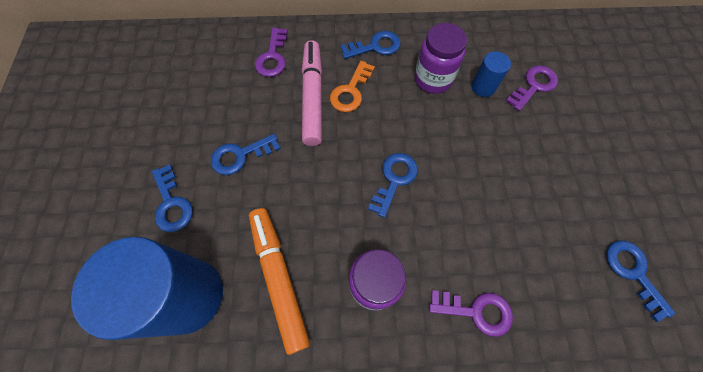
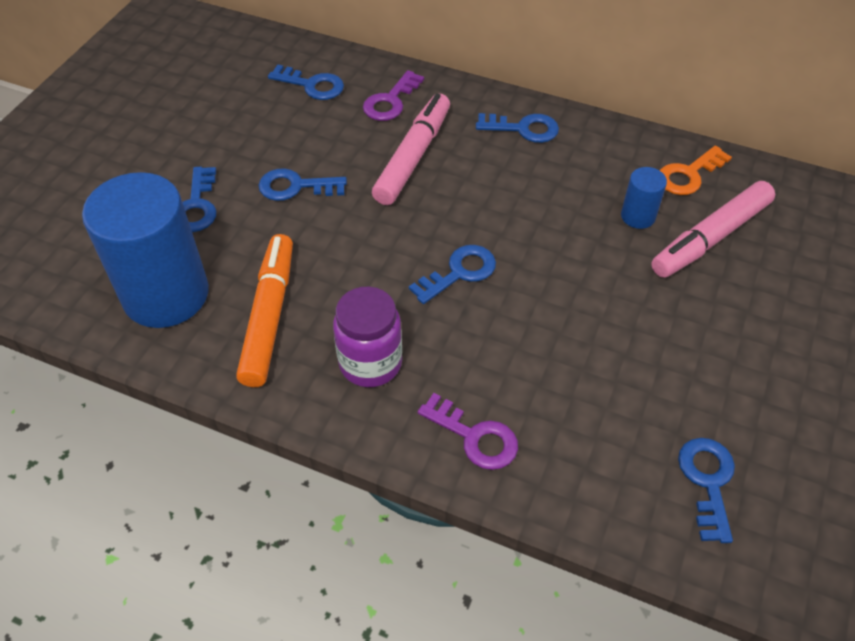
camera: 25 degrees right, 15 degrees down
orange key [330,61,375,112] -> orange key moved to [660,145,732,195]
purple jar [415,23,467,94] -> none
purple key [506,65,558,111] -> pink marker [651,181,775,278]
none -> blue key [268,65,344,100]

